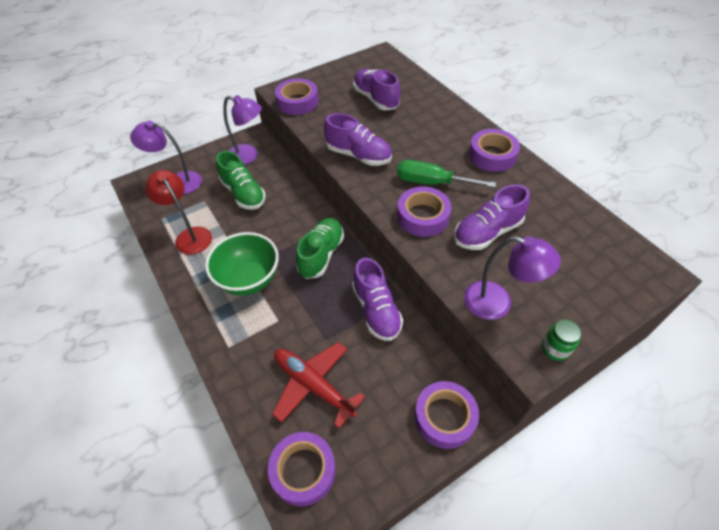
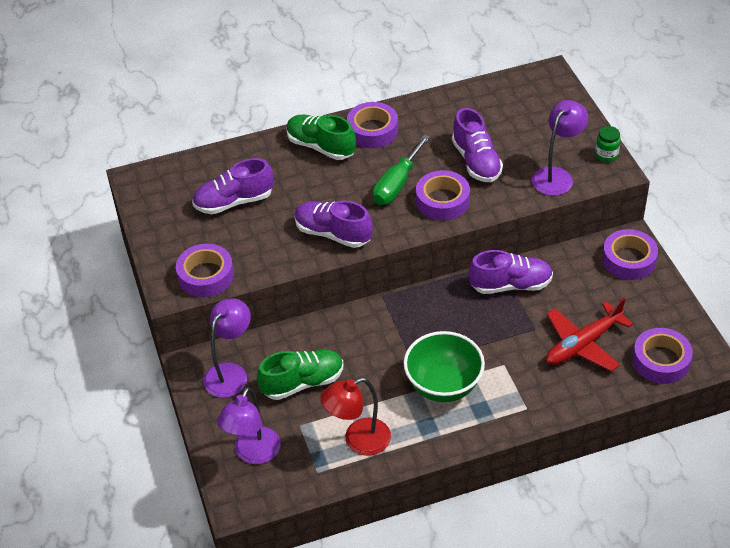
camera: 75 degrees left, 5 degrees down
green shoe [296,218,344,279] -> green shoe moved to [287,115,356,160]
purple shoe [324,113,392,166] -> purple shoe turned 105 degrees counterclockwise [294,201,373,248]

